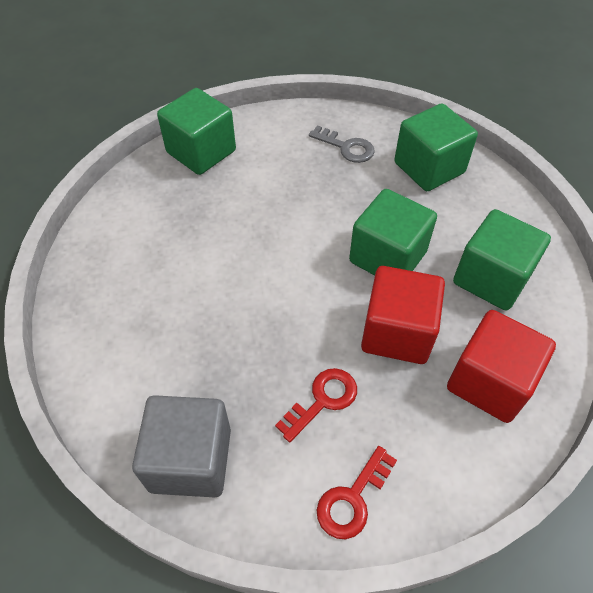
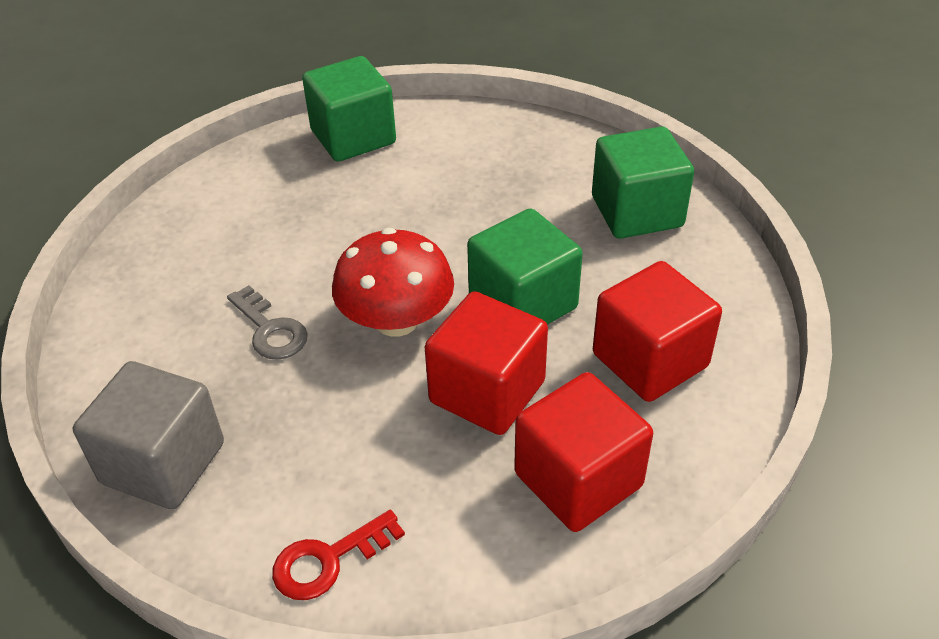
camera: 20 degrees right, 10 degrees down
red key [275,368,357,442] -> none
grey key [309,125,375,163] -> grey key moved to [227,285,308,360]
green cube [453,209,551,311] -> red cube [593,261,722,402]
none -> red mushroom [332,228,454,337]

